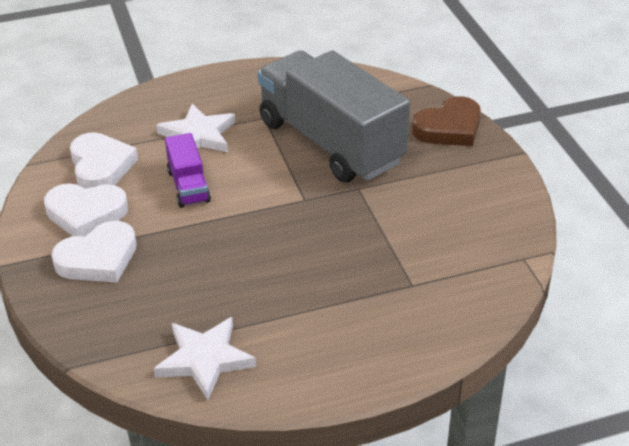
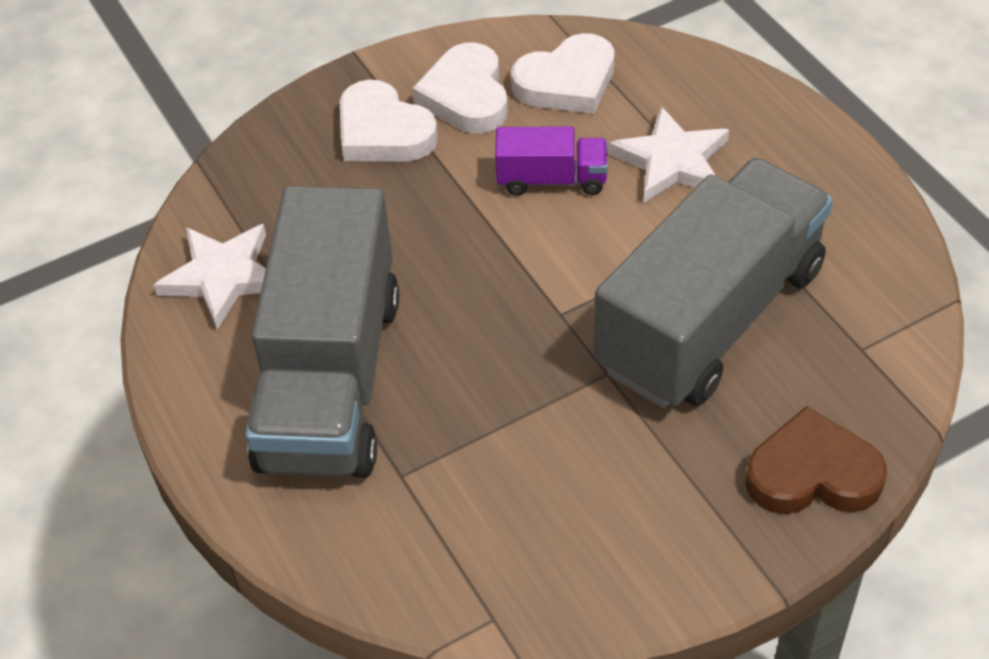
camera: 80 degrees right, 10 degrees up
purple truck [165,133,211,208] -> purple truck turned 150 degrees counterclockwise [495,126,608,196]
brown heart [412,96,481,146] -> brown heart turned 135 degrees clockwise [745,406,887,514]
none -> grey truck [245,186,399,478]

